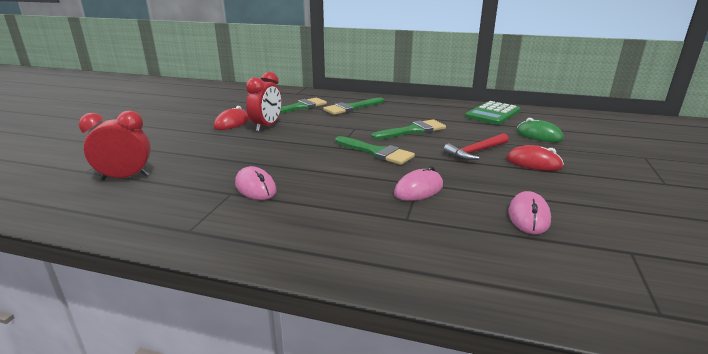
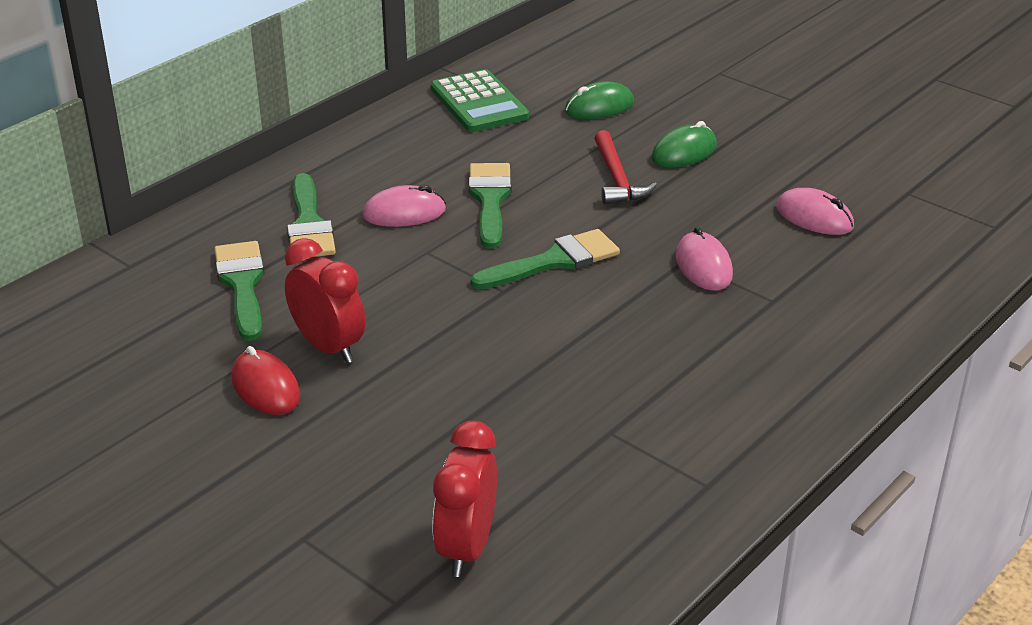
camera: 65 degrees left, 10 degrees up
pink mouse [235,166,277,200] -> pink mouse moved to [363,185,446,227]
red mouse [507,145,564,171] -> green mouse [651,121,717,168]

